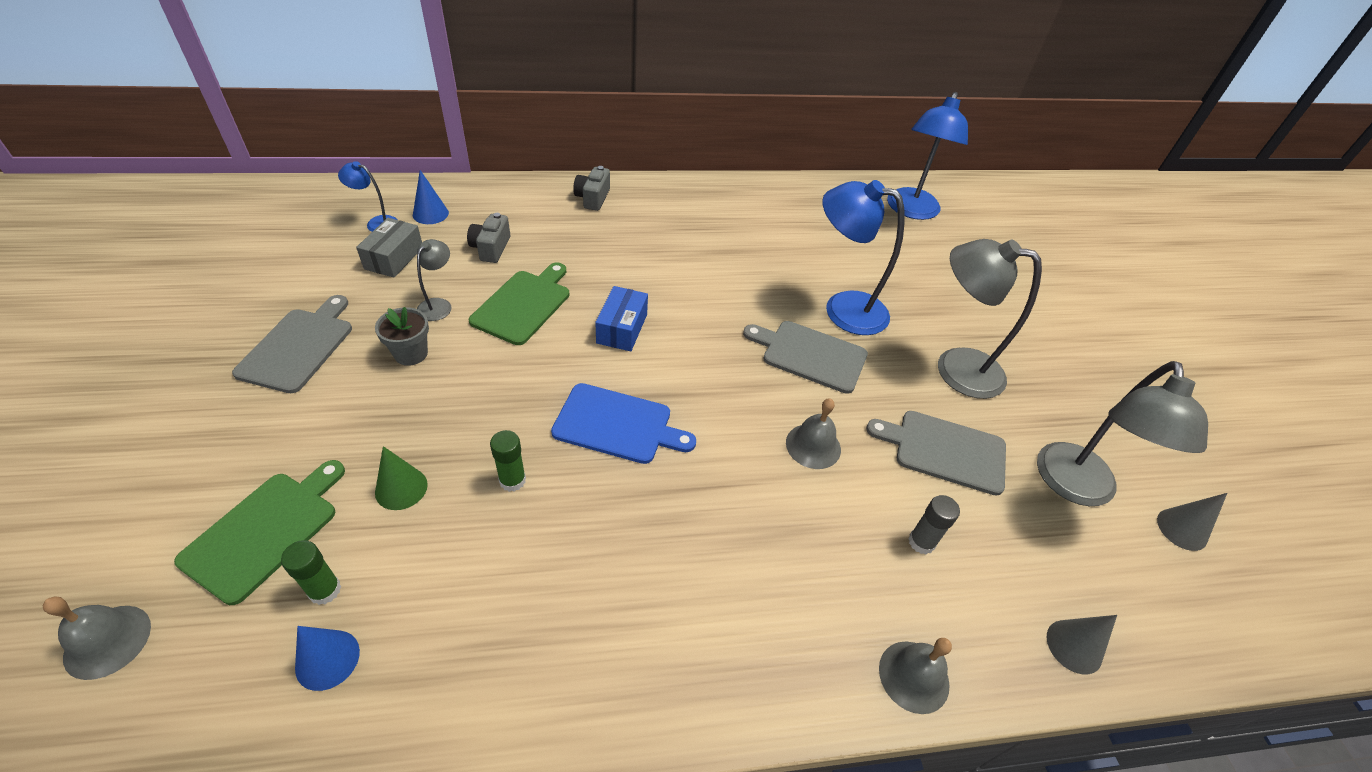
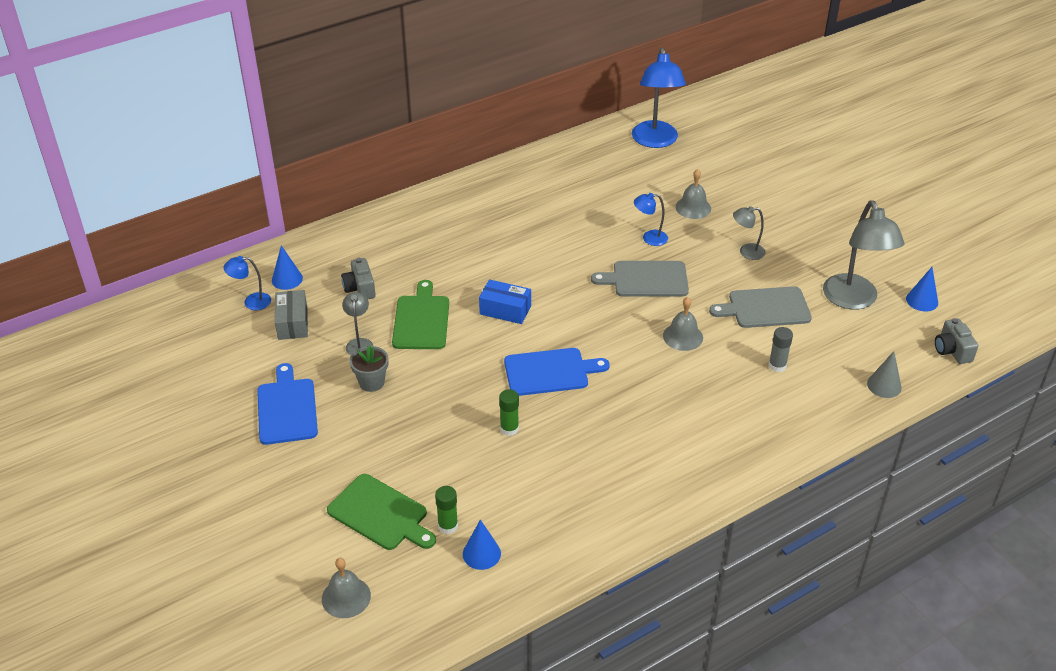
camera: 20 degrees left, 5 degrees down
green cutting board [174,460,345,605] -> green cutting board turned 120 degrees clockwise [327,474,436,550]
grey cutting board [232,295,352,393] -> blue cutting board [257,363,318,445]
green cone [375,446,428,510] -> none
grey camera [573,166,610,211] -> grey camera moved to [935,318,979,364]
blue box [595,286,648,351] -> blue box turned 60 degrees counterclockwise [479,279,531,324]
blue lamp [822,180,905,335] -> blue lamp [634,193,668,246], size x0.49
grey bell [879,638,952,714] -> grey bell moved to [675,169,711,219]
grey lamp [938,239,1042,399] -> grey lamp [733,206,766,260], size x0.49
grey cone [1157,493,1227,551] -> blue cone [906,267,938,311]

